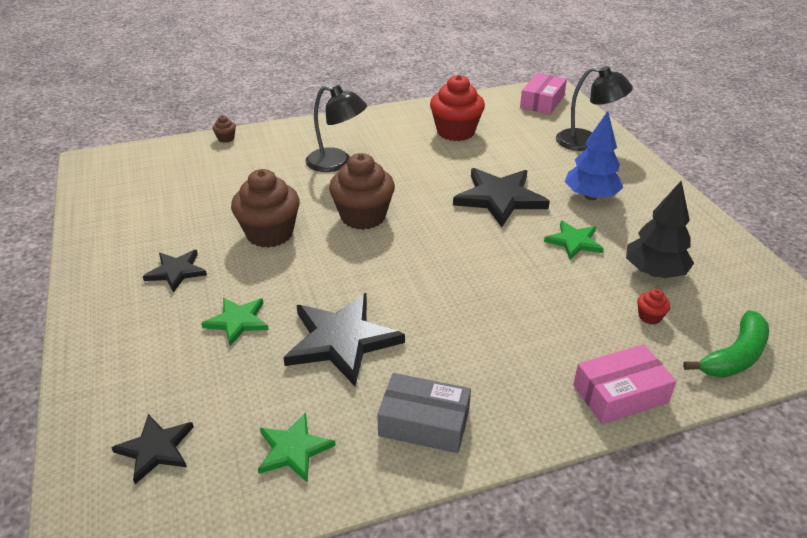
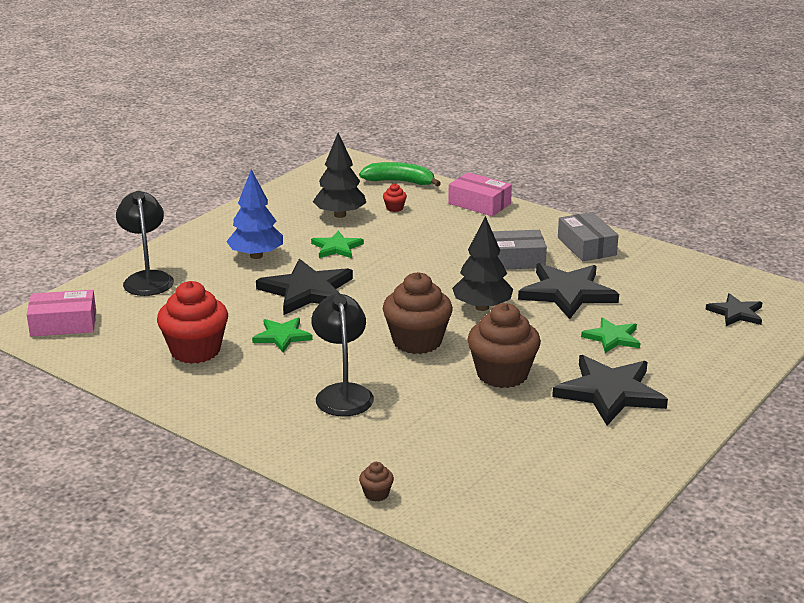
camera: 125 degrees left, 10 degrees down
black star [143,250,207,293] -> black star [552,355,668,425], size x1.76
green star [258,412,336,482] -> green star moved to [252,318,313,352]
none -> black tree [452,216,513,311]
none -> grey box [492,230,547,270]

